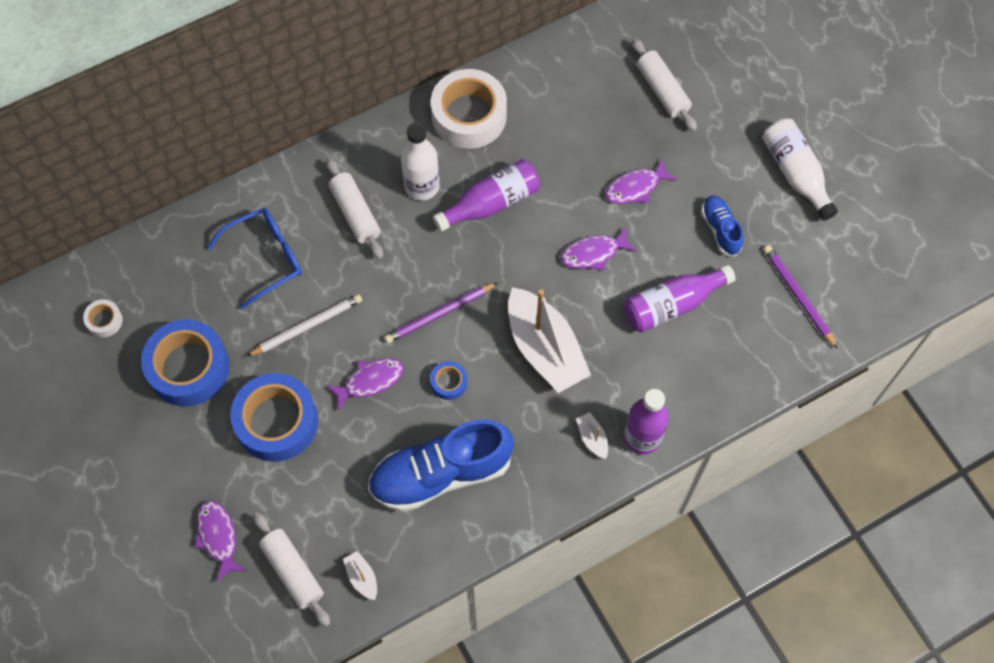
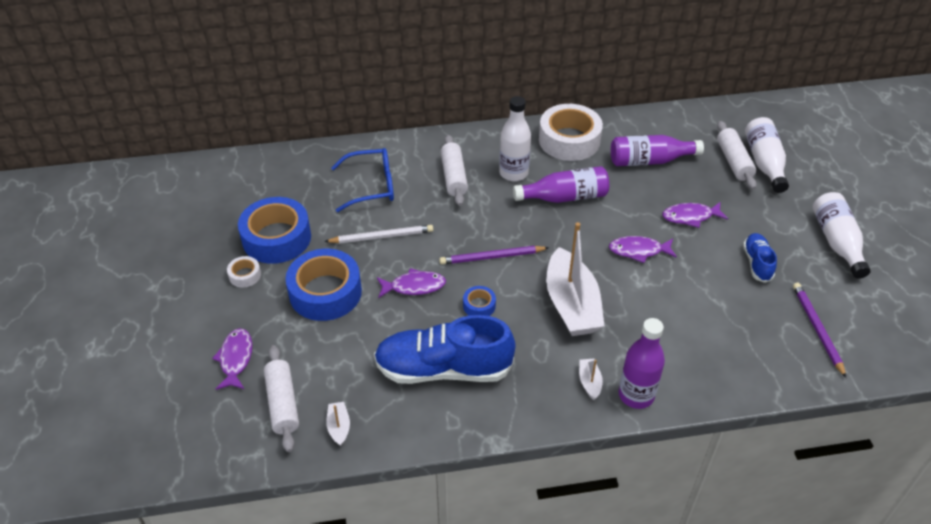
camera: 20 degrees right, 20 degrees down
white tape [83,299,123,337] -> white tape moved to [227,256,261,288]
purple bottle [624,265,736,333] -> purple bottle moved to [611,135,704,166]
none -> white bottle [745,117,789,193]

